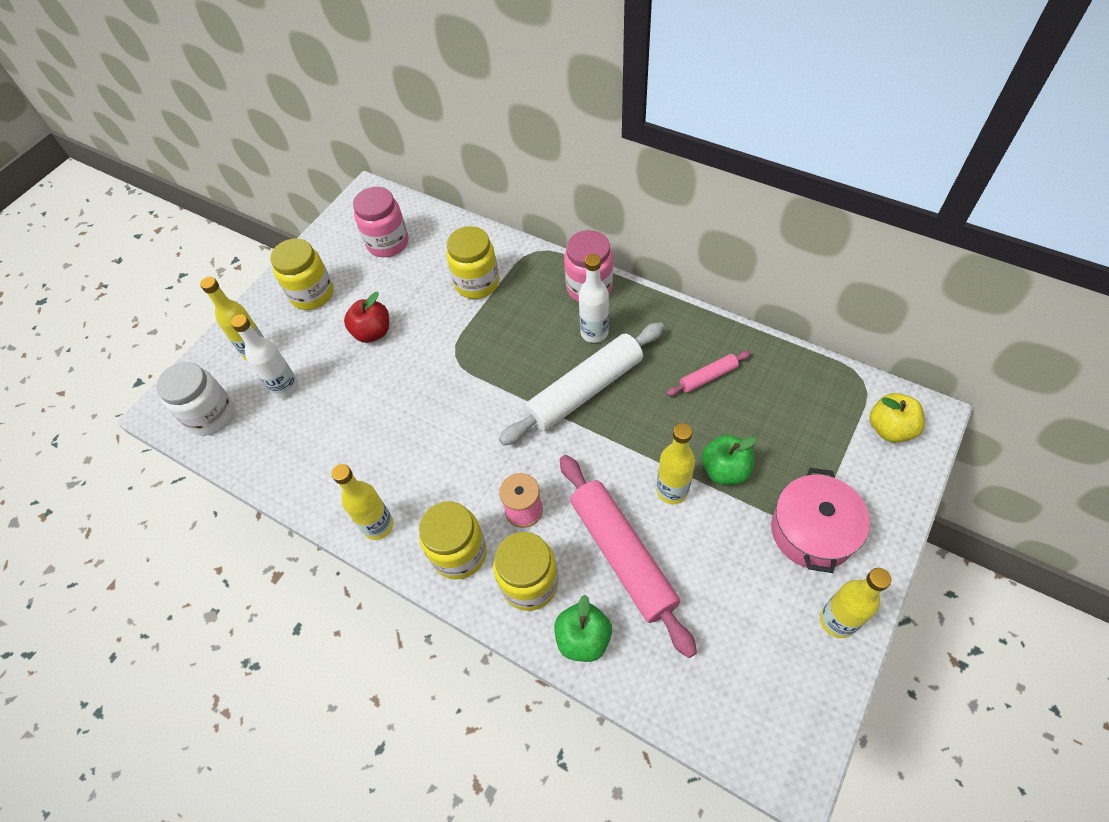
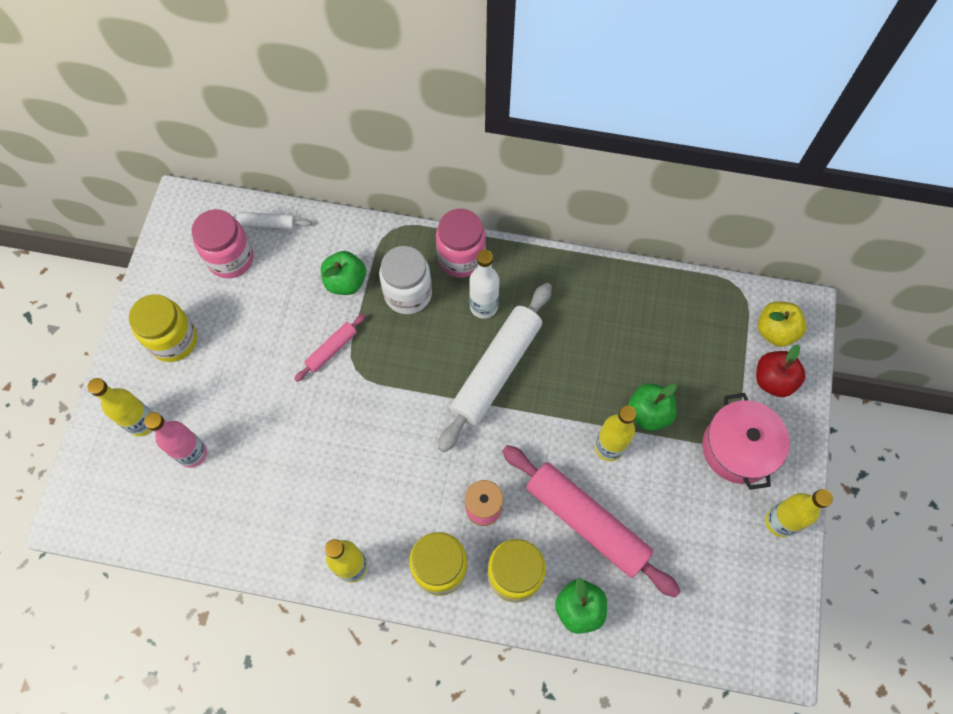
camera: 25 degrees left, 10 degrees up
white jar [156,362,234,436] -> white jar moved to [379,246,432,314]
white bottle [231,314,298,398] -> pink bottle [144,412,207,468]
red apple [344,292,389,343] -> red apple moved to [756,344,806,397]
yellow jar [446,226,499,299] -> green apple [321,251,366,295]
pink rolling pin [667,351,751,396] -> pink rolling pin moved to [294,314,366,382]
none -> white rolling pin [232,212,311,230]

